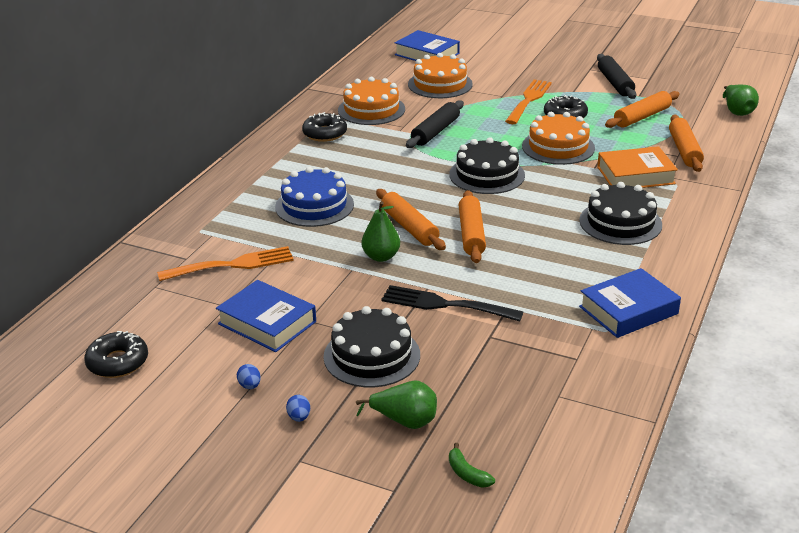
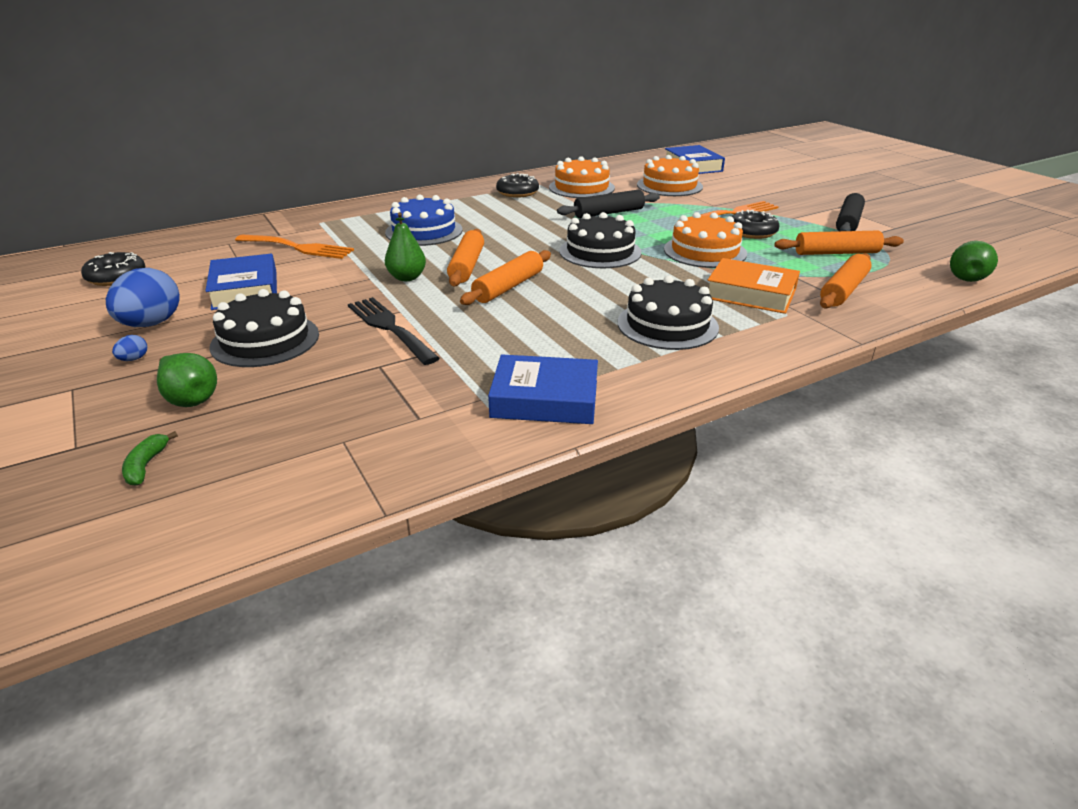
camera: 35 degrees right, 0 degrees up
blue egg [237,364,261,389] -> blue egg [106,268,180,327], size x2.43

